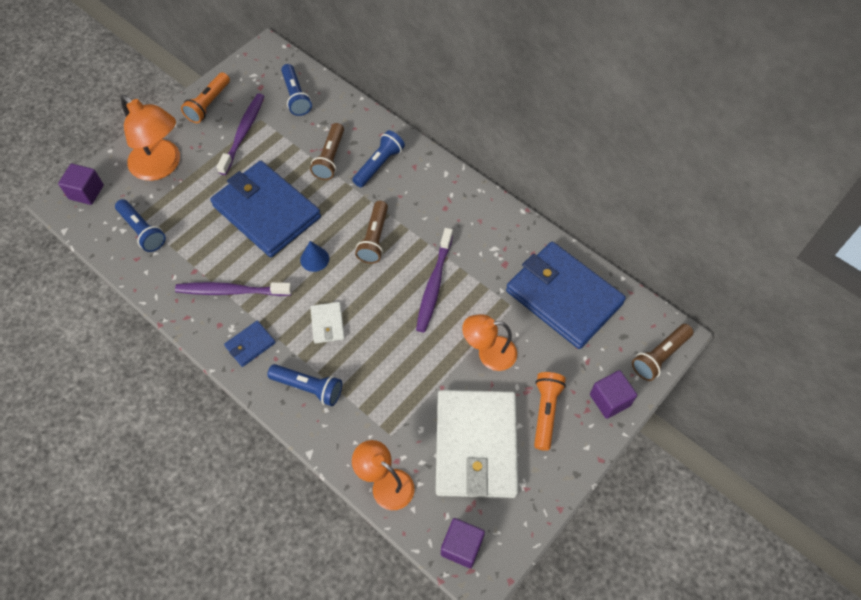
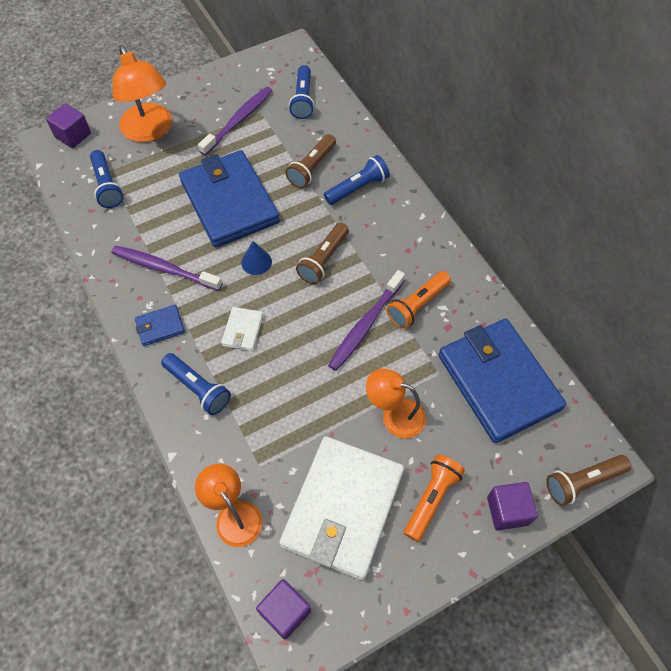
camera: 20 degrees right, 0 degrees up
orange flashlight [181,72,230,123] -> orange flashlight moved to [387,271,451,329]

